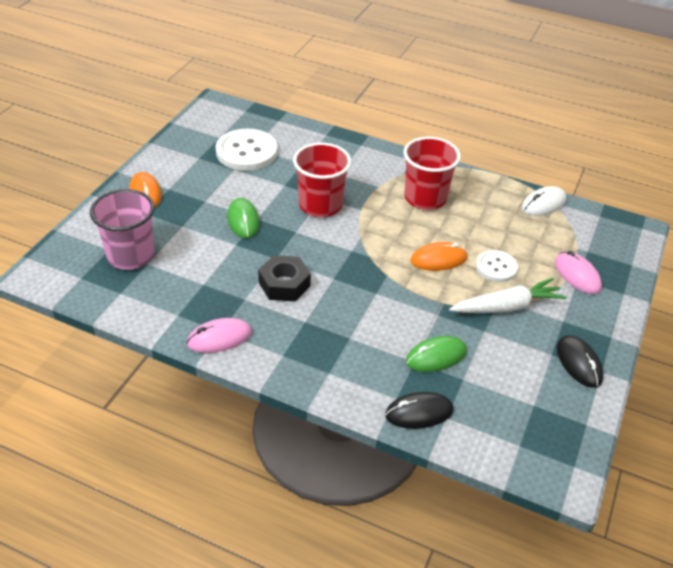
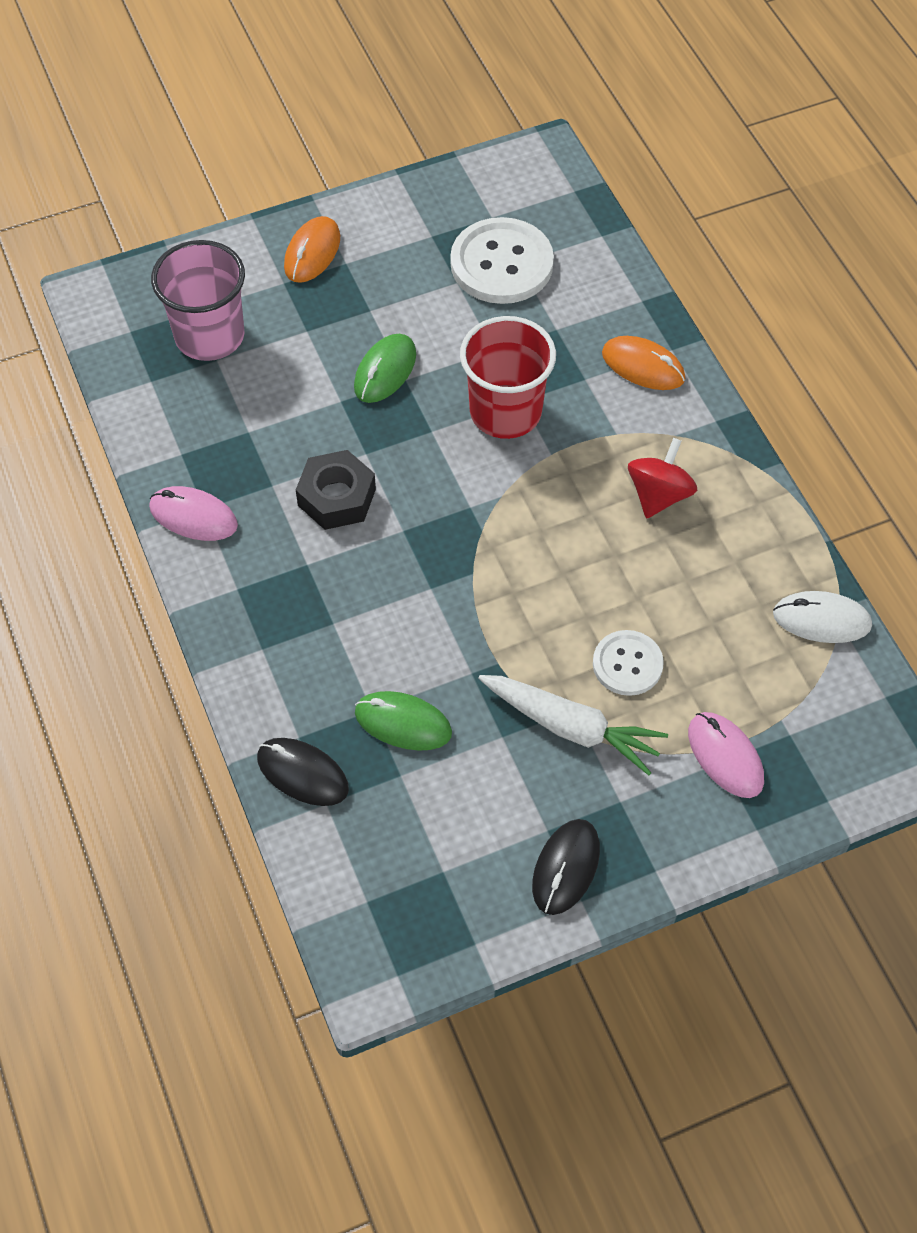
camera: 45 degrees right, 15 degrees up
red cup [403,137,461,210] -> red spinning top [628,438,697,518]
orange mouse [411,242,468,271] -> orange mouse moved to [602,336,685,390]
pink mouse [555,251,602,294] -> pink mouse turned 45 degrees counterclockwise [688,712,764,798]

